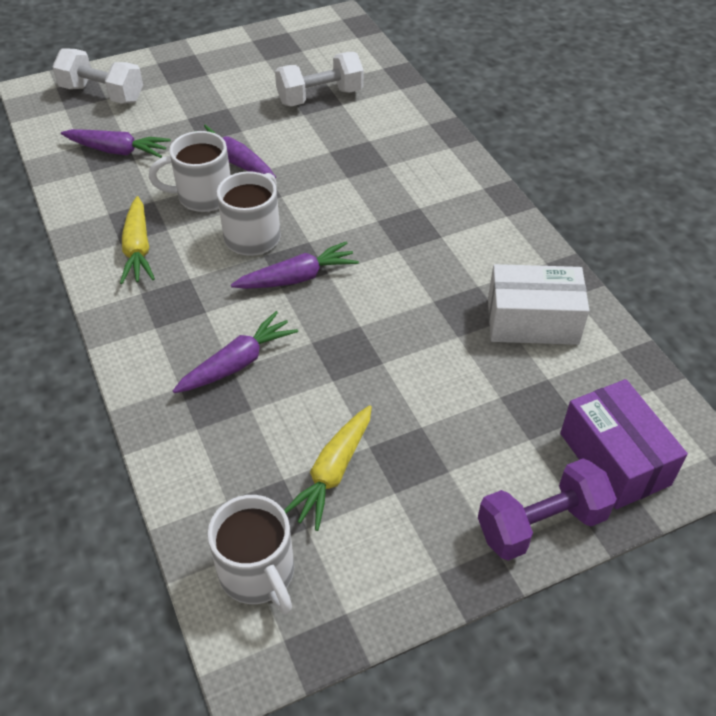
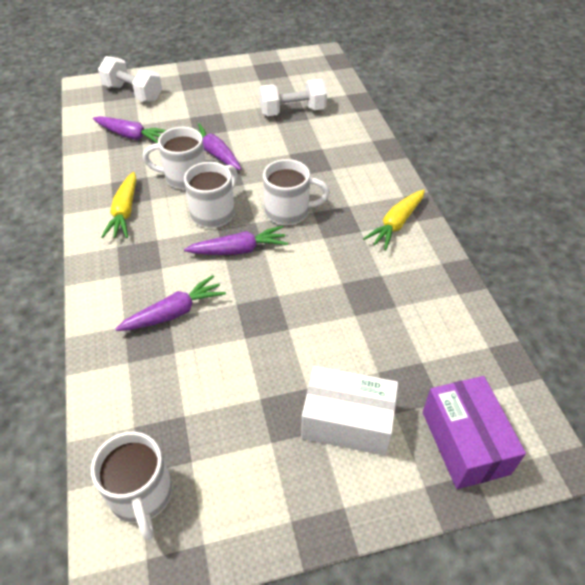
camera: 10 degrees right, 0 degrees up
yellow carrot [284,405,372,531] -> yellow carrot moved to [363,189,425,251]
purple dumbbell [478,458,617,561] -> none
white box [488,264,589,345] -> white box moved to [301,366,398,456]
none -> white mug [263,159,330,225]

